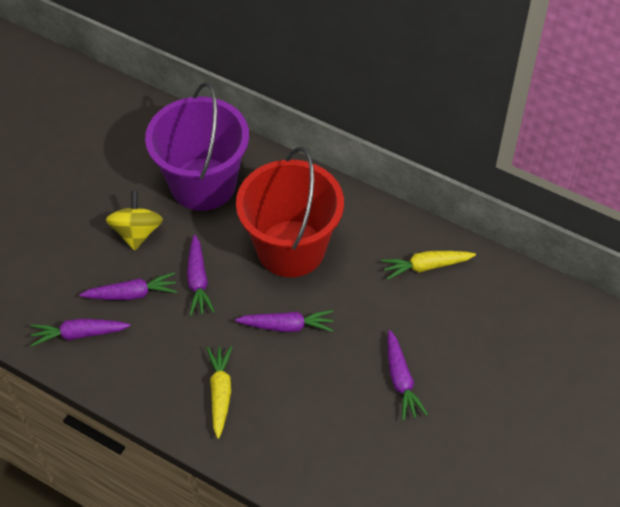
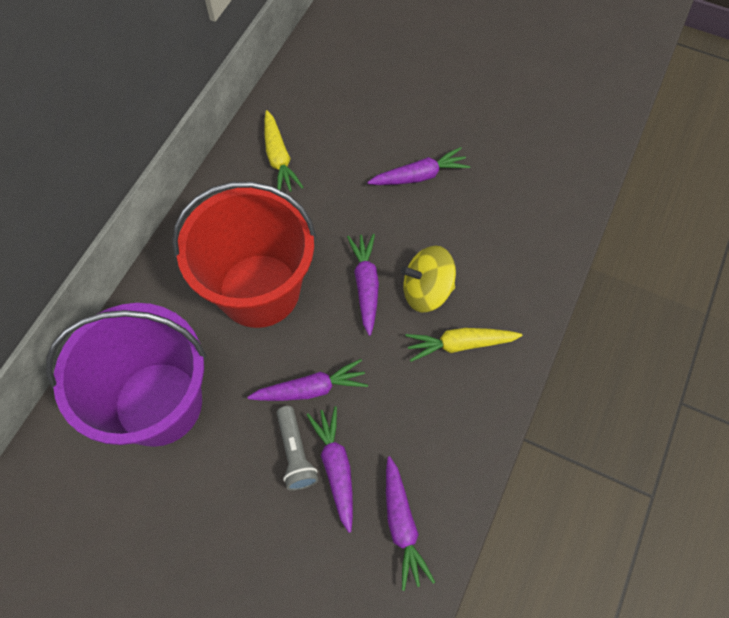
camera: 95 degrees left, 10 degrees up
yellow spinning top [106,191,163,251] -> yellow spinning top moved to [401,246,456,312]
none -> grey flashlight [277,406,318,490]

